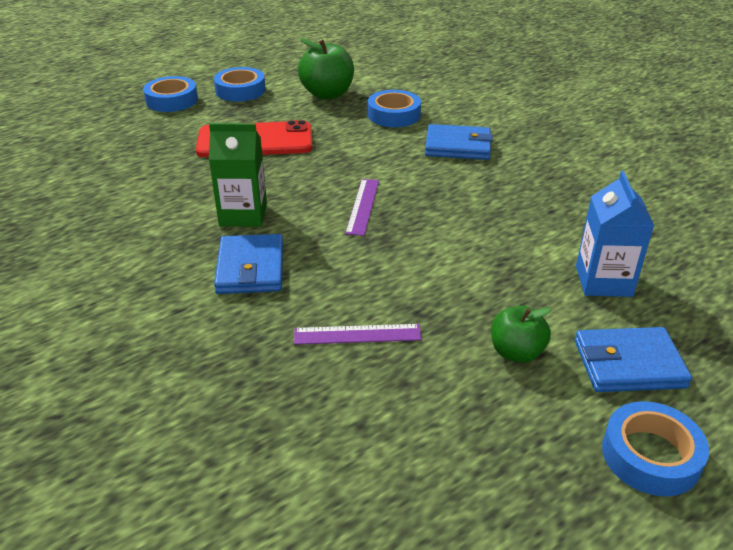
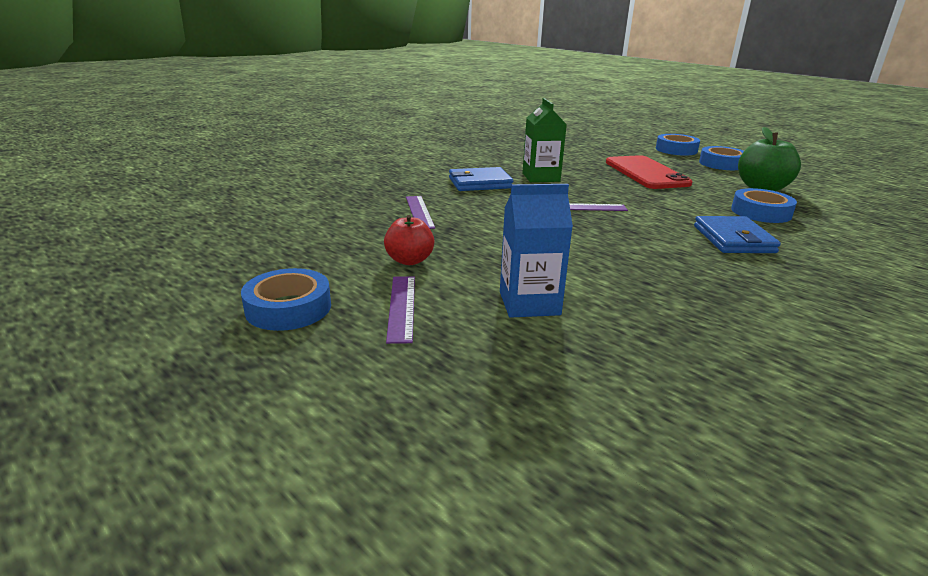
camera: 80 degrees right, 10 degrees down
green apple [491,305,551,363] -> red apple [384,215,434,265]
blue wallet [575,327,692,392] -> purple ruler [386,276,415,344]

